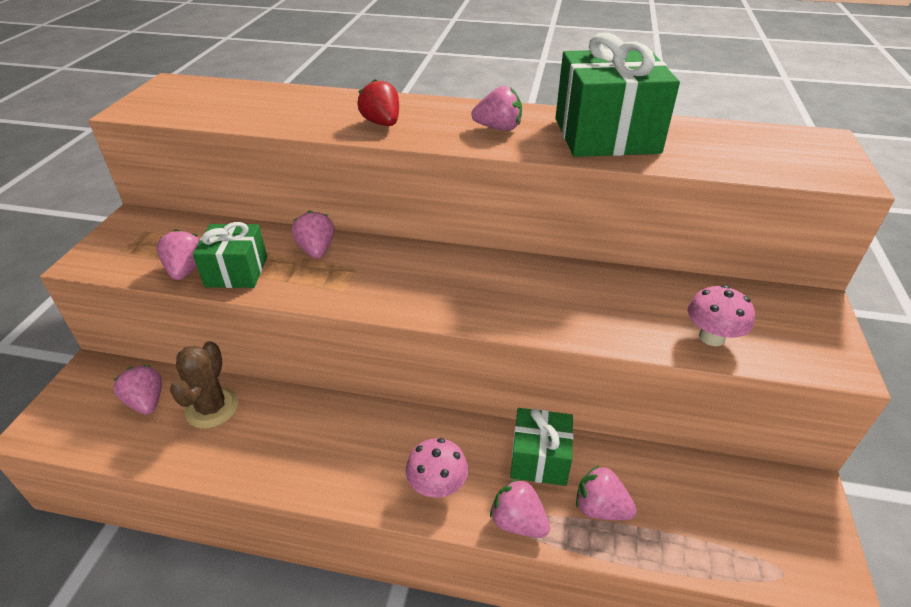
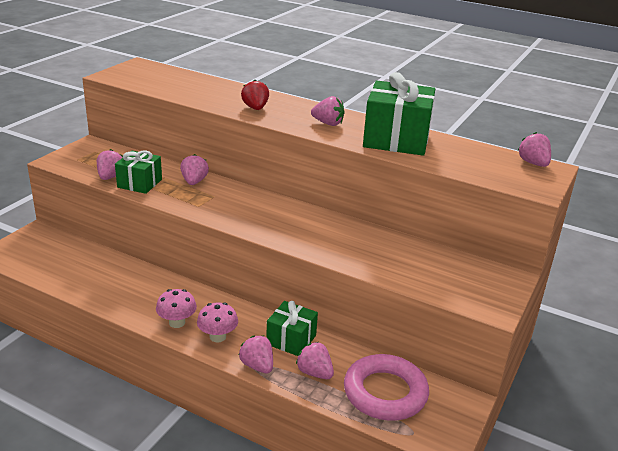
camera: 15 degrees right, 10 degrees down
pink strawberry [113,365,162,415] -> pink strawberry moved to [518,132,551,167]
brown cactus [170,341,238,429] -> none
pink mushroom [688,285,755,346] -> pink mushroom moved to [156,289,197,328]
none -> pink ring [344,354,429,421]

